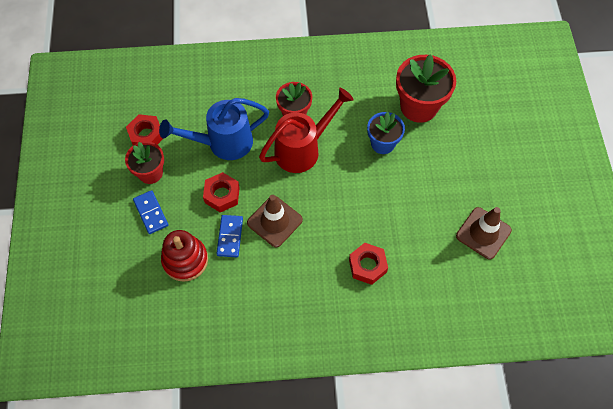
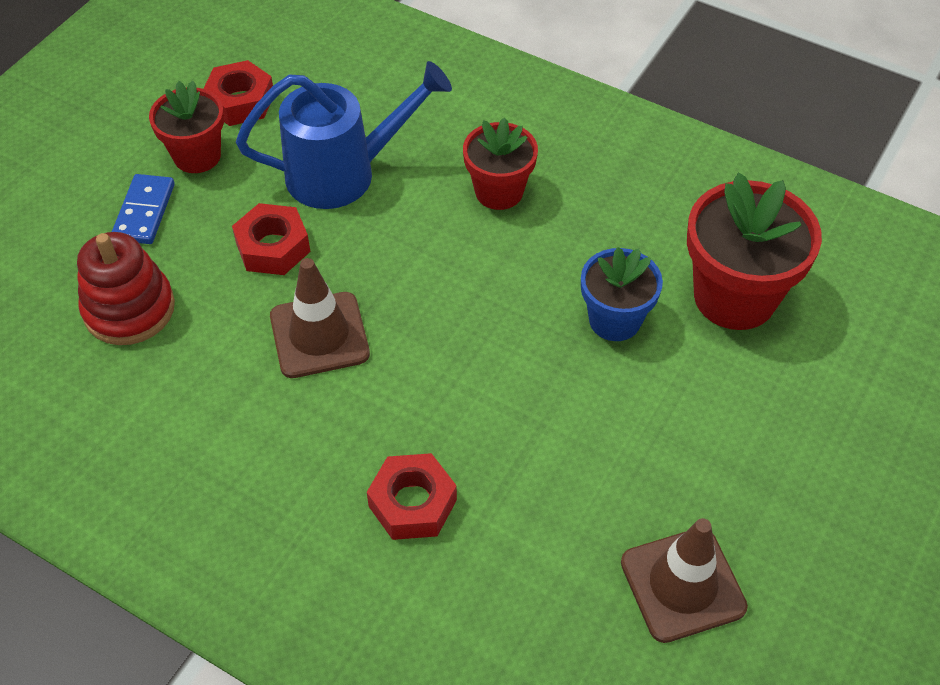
camera: 35 degrees right, 10 degrees down
blue watering can [159,98,269,160] -> blue watering can turned 150 degrees clockwise [236,61,452,209]
blue domino [216,215,243,257] -> none
red watering can [259,88,354,173] -> none

